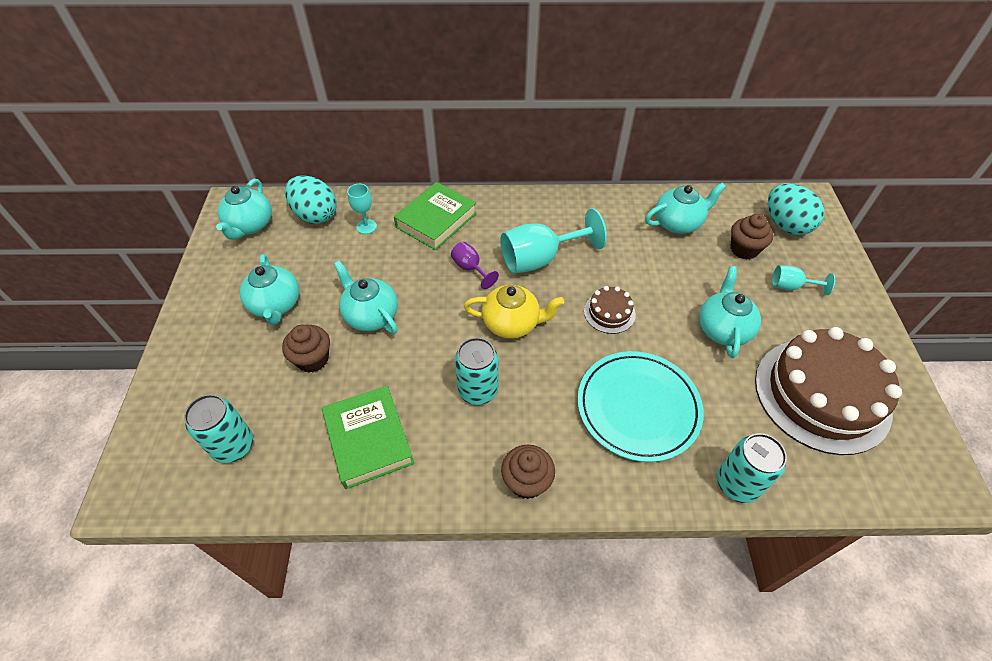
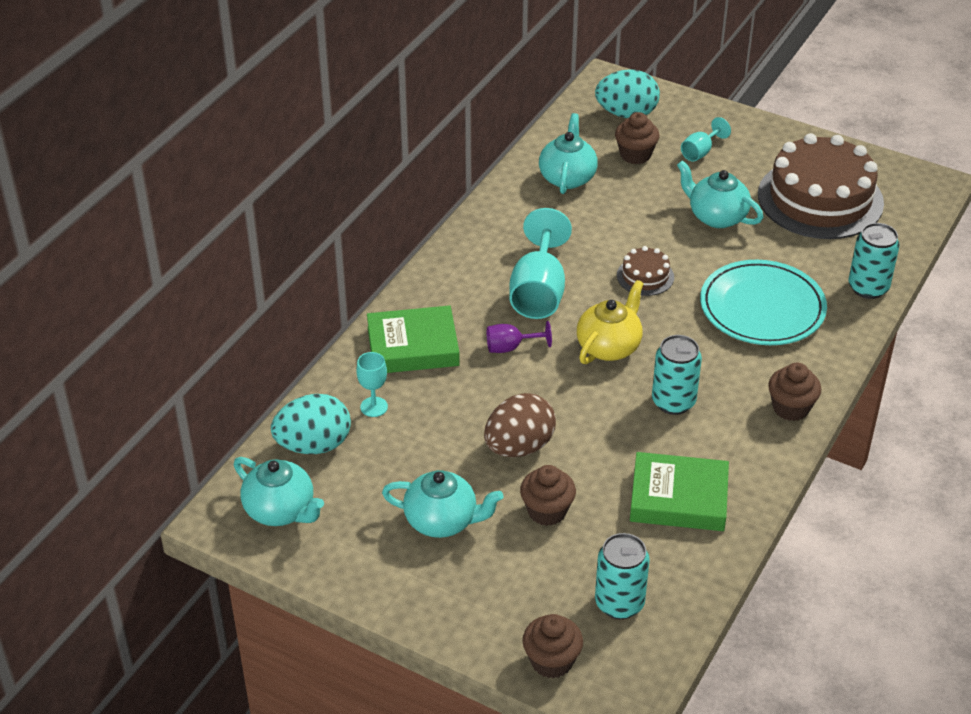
camera: 60 degrees left, 10 degrees down
turquoise teapot [334,261,398,334] -> brown egg [484,393,556,457]
green book [394,182,477,250] -> green book turned 75 degrees counterclockwise [367,305,460,373]
none -> brown cupcake [522,614,583,679]

